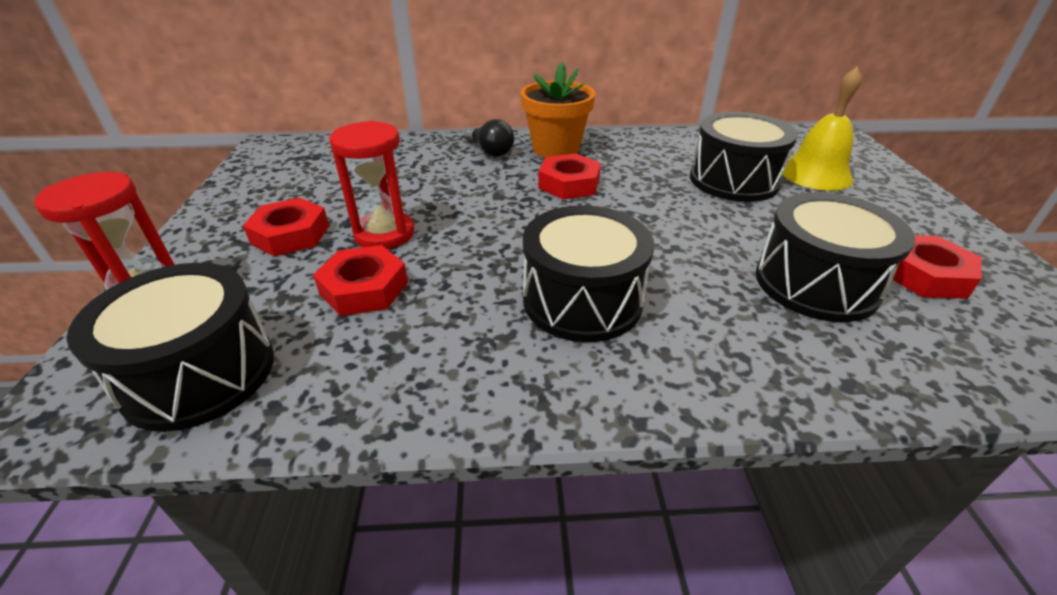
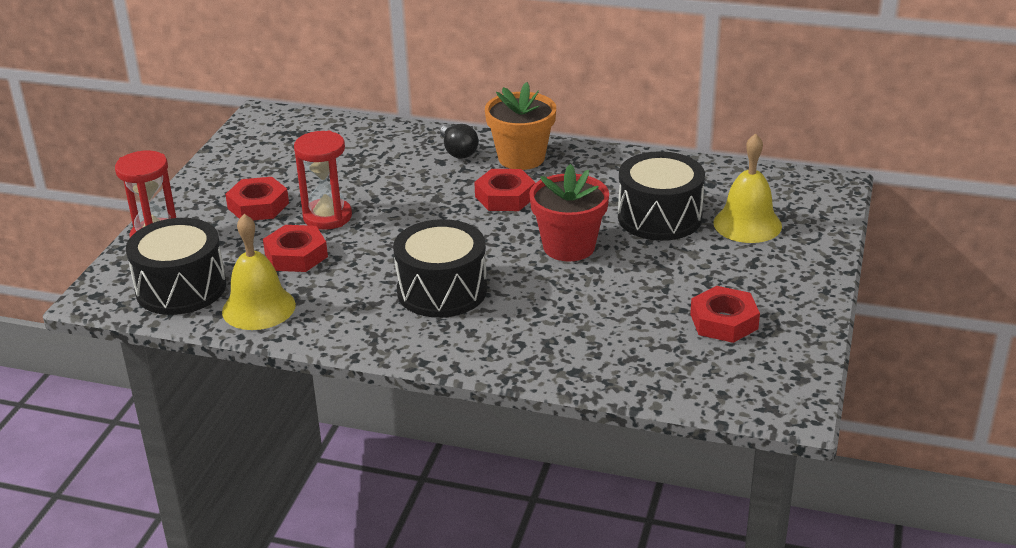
camera: 20 degrees right, 5 degrees down
black drum [756,192,916,322] -> none
none -> yellow bell [222,214,296,330]
none -> red flower pot [529,164,609,262]

